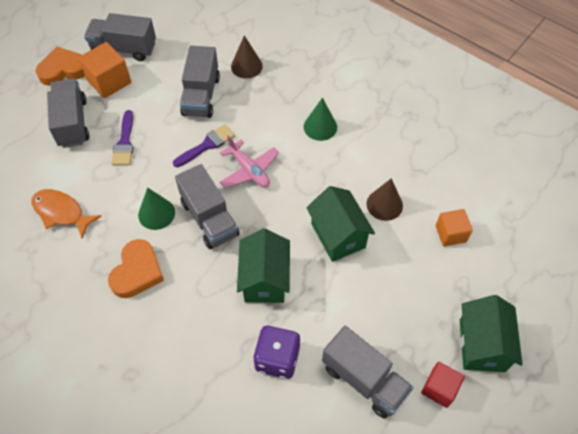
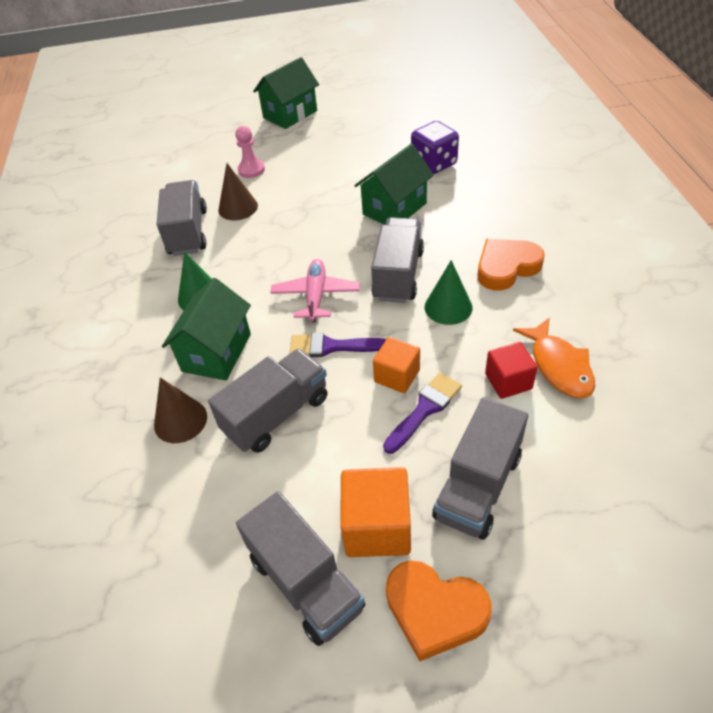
camera: 135 degrees left, 10 degrees down
green house [306,186,375,262] -> green house moved to [162,278,251,381]
grey truck [322,326,414,419] -> grey truck moved to [157,180,207,256]
red cube [421,362,465,408] -> red cube moved to [485,342,538,399]
orange cube [436,209,473,246] -> orange cube moved to [373,337,420,393]
none -> pink pawn [235,126,265,178]

